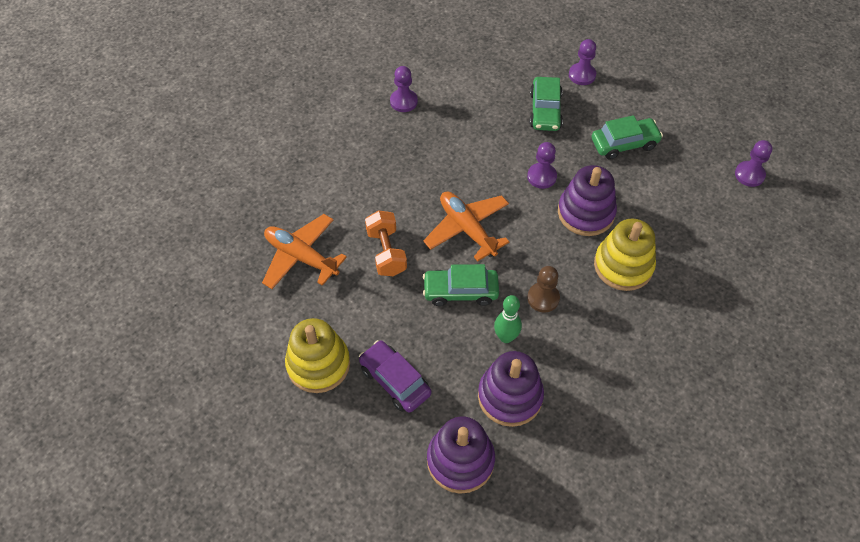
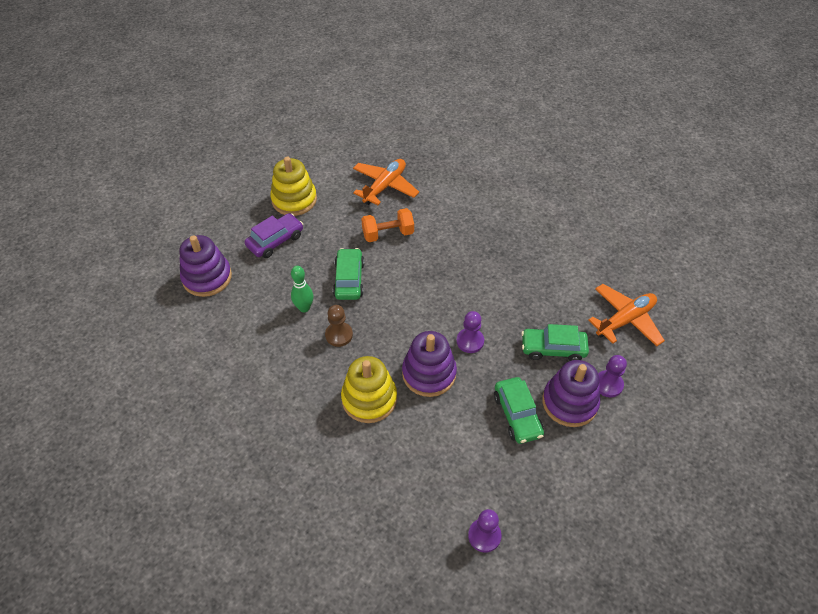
camera: 90 degrees right, 5 degrees down
purple pawn [390,66,418,112] -> none
orange plane [423,191,509,261] -> orange plane moved to [588,284,665,347]
purple stacking toy [478,351,544,427] -> purple stacking toy moved to [542,360,600,427]

